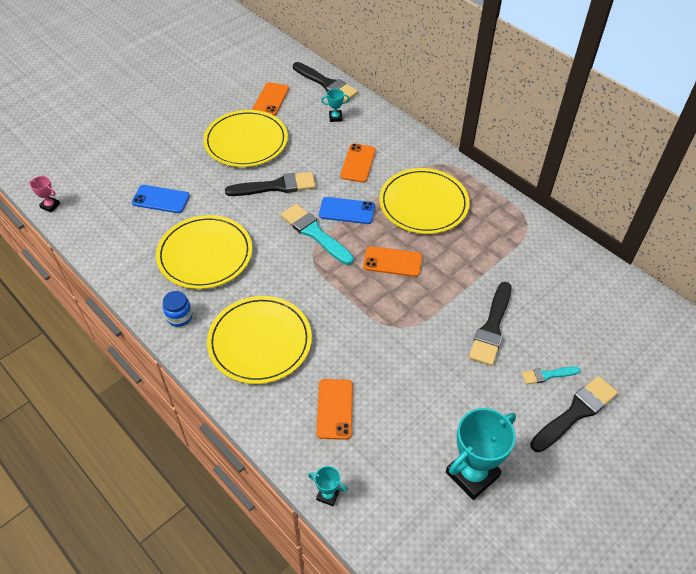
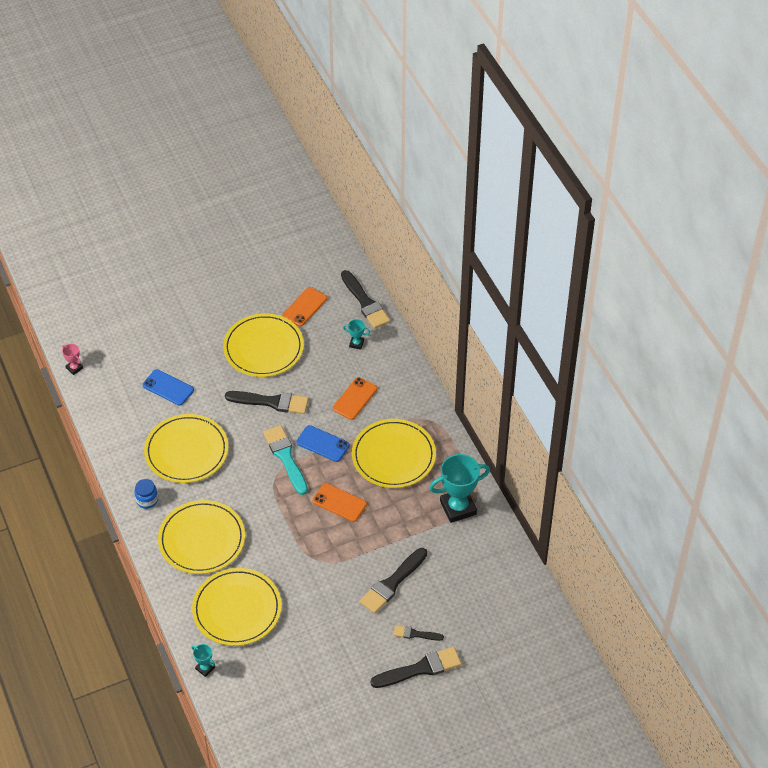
camera: 20 degrees right, 0 degrees up
orange phone [316,379,353,440] -> yellow plate [192,568,282,646]
turquoise trophy [446,408,516,500] -> turquoise trophy moved to [429,454,490,523]
turquoise brush [522,366,580,384] -> black brush [394,625,444,641]

